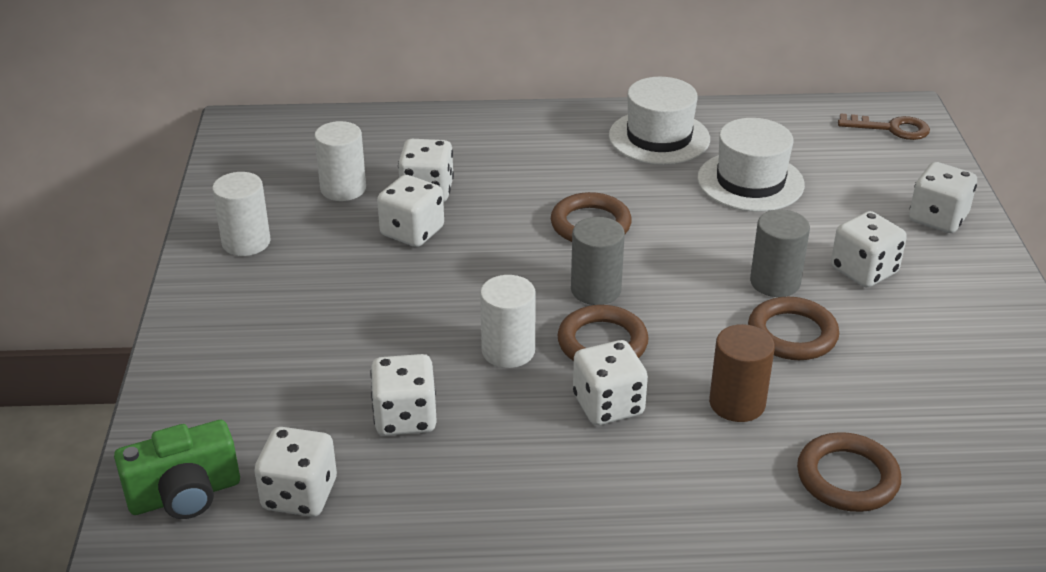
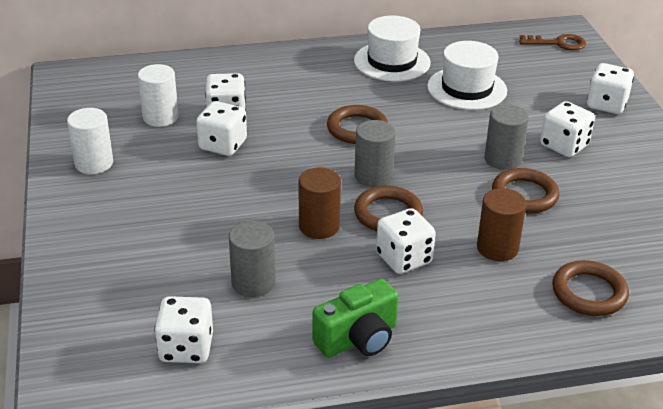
camera: 10 degrees left, 0 degrees up
green camera [114,420,240,519] -> green camera moved to [312,279,398,358]
white dice [370,354,437,436] -> grey cylinder [229,221,275,297]
white cylinder [480,275,536,368] -> brown cylinder [299,167,341,239]

